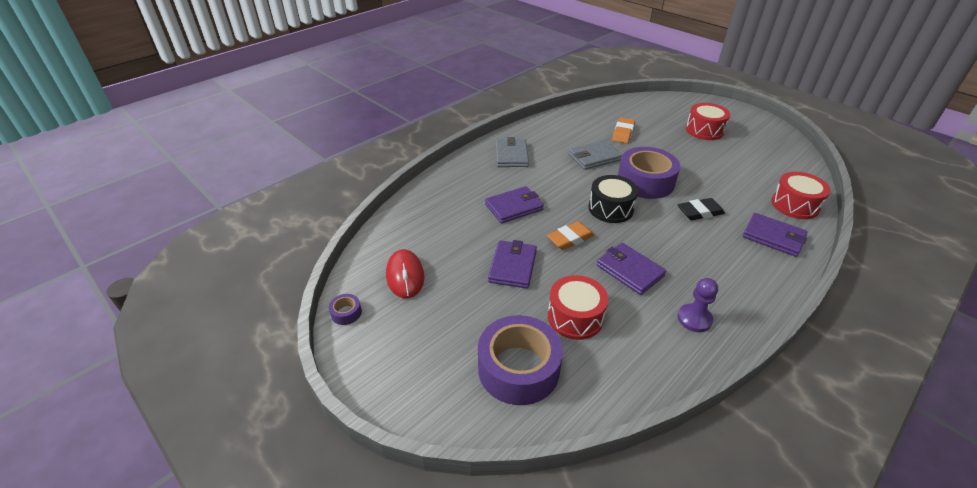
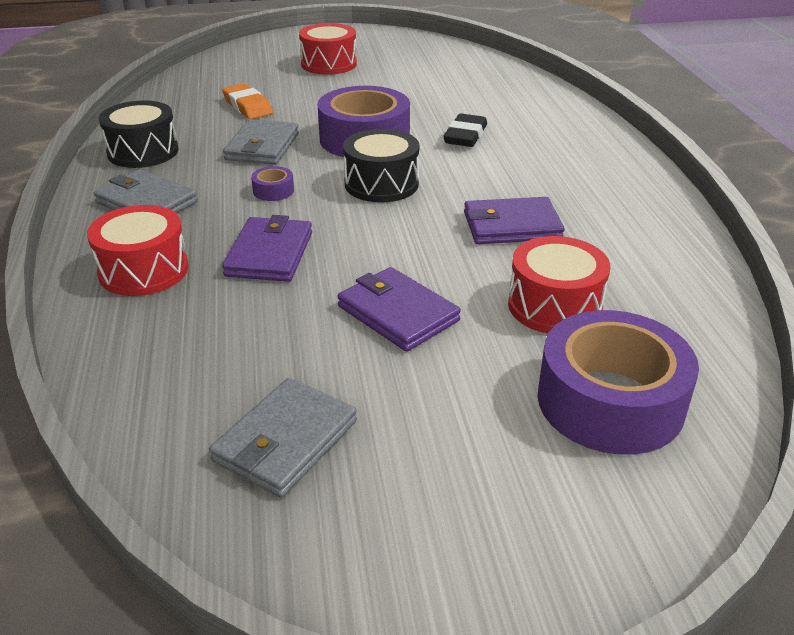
camera: 55 degrees left, 5 degrees down
purple tape [329,294,362,325] -> purple tape moved to [251,166,294,201]
red mouse [386,249,424,298] -> grey wallet [209,378,357,498]
orange eraser [547,221,595,250] -> none
purple pawn [678,278,718,332] -> none
purple wallet [743,213,807,257] -> none
red drum [771,172,831,219] -> red drum moved to [87,205,189,296]
none -> black drum [99,100,179,168]

